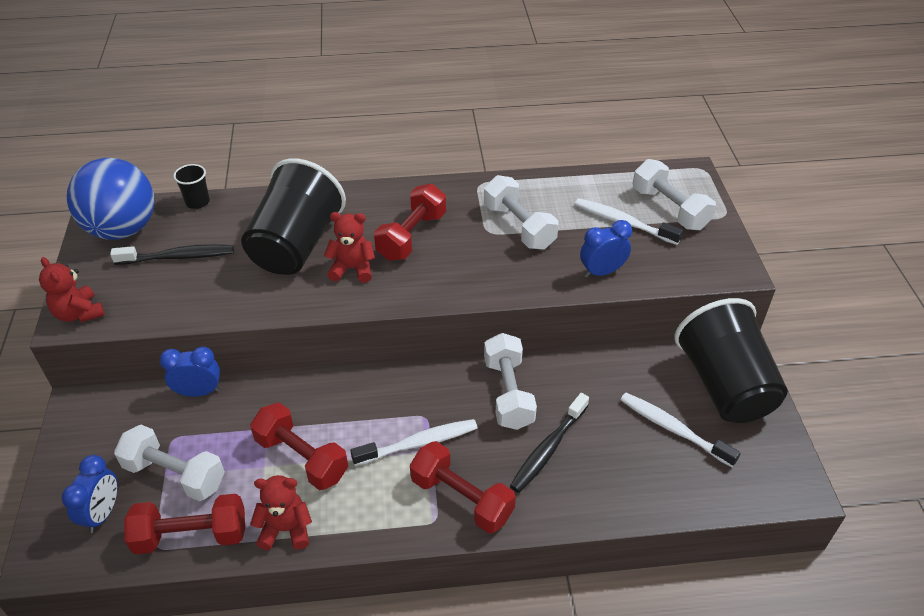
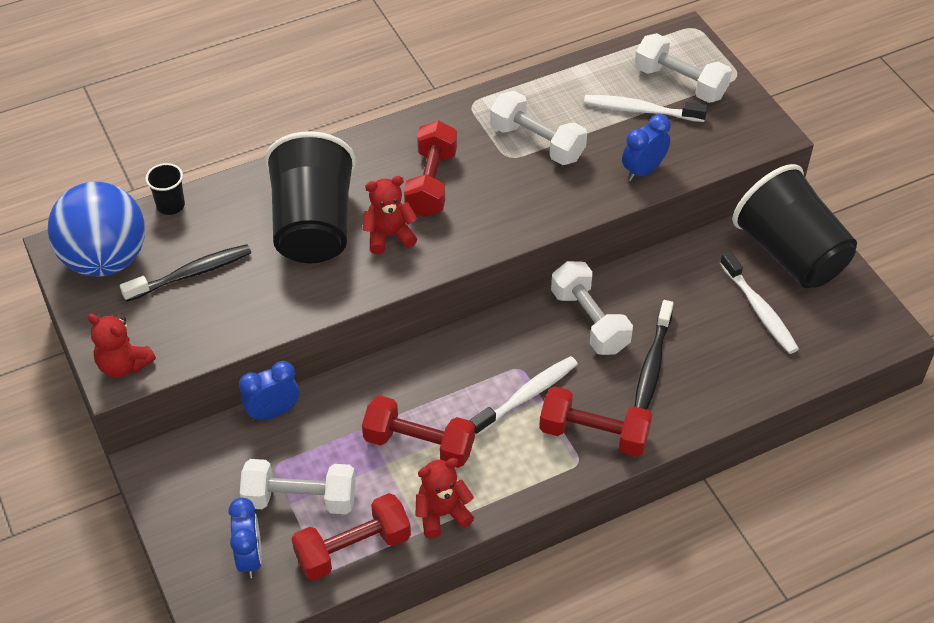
camera: 20 degrees left, 5 degrees up
white toothbrush [620,393,741,467] -> white toothbrush turned 135 degrees counterclockwise [720,251,799,354]

